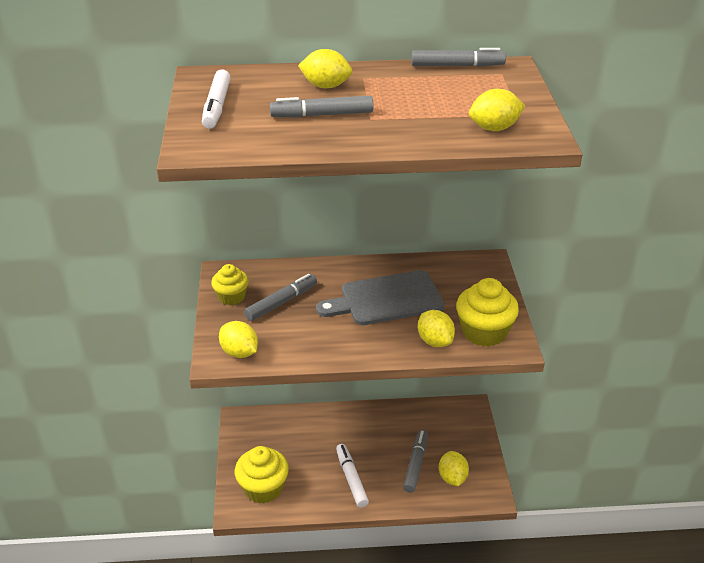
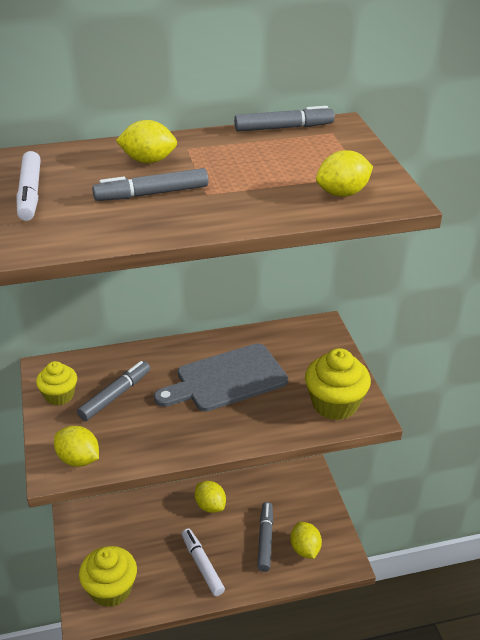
camera: 10 degrees left, 0 degrees up
yellow lemon [418,310,455,347] -> yellow lemon moved to [195,481,226,513]

